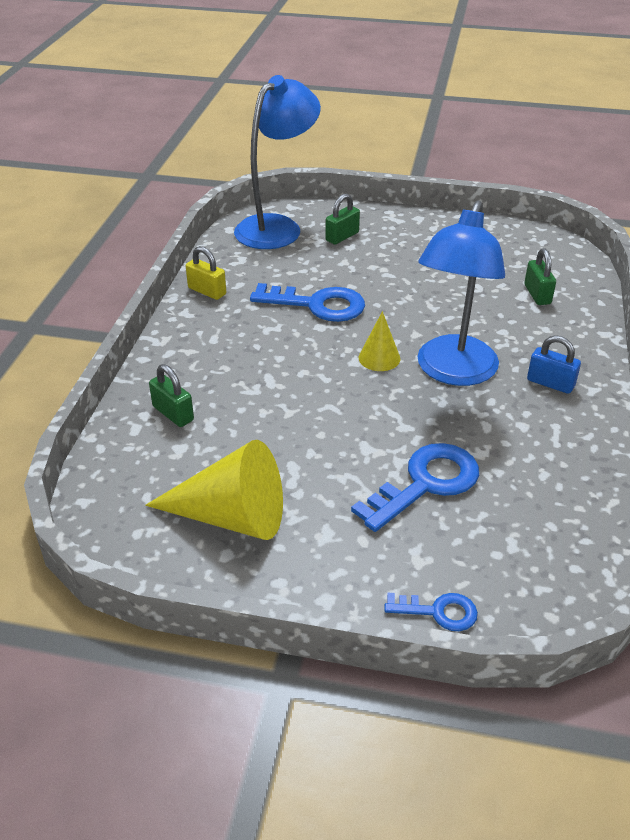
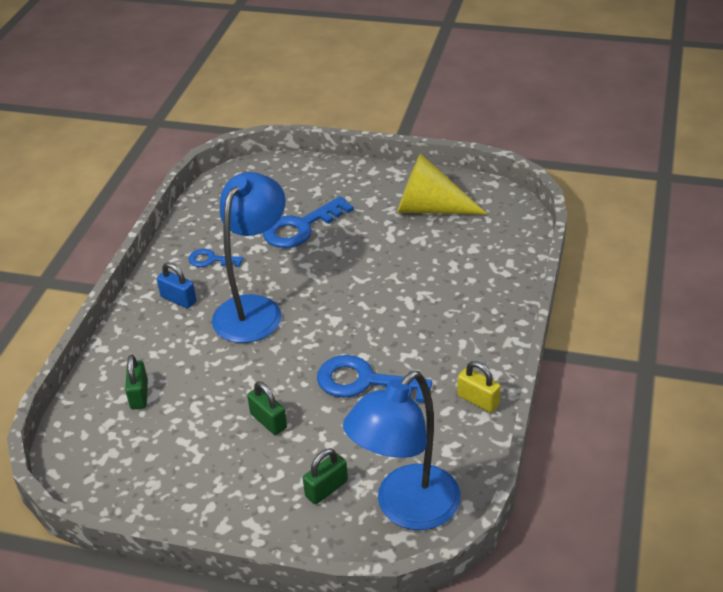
camera: 175 degrees left, 0 degrees up
green padlock [149,364,194,427] -> green padlock moved to [247,381,287,435]
yellow cone [359,311,400,371] -> none
blue key [384,593,478,631] -> blue key moved to [188,249,244,267]

